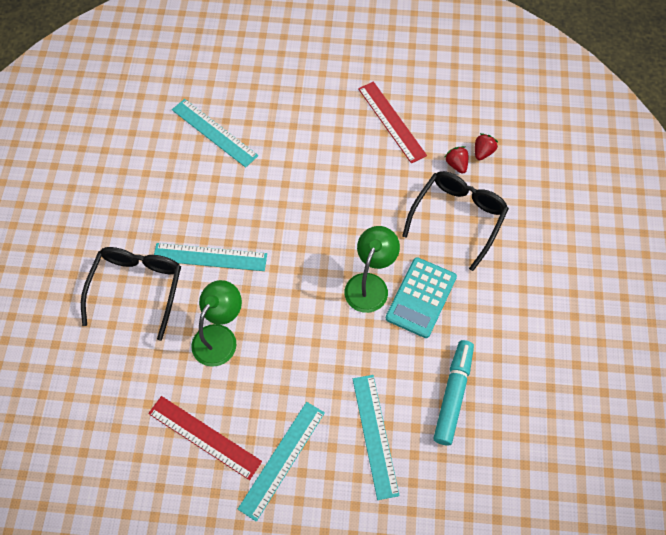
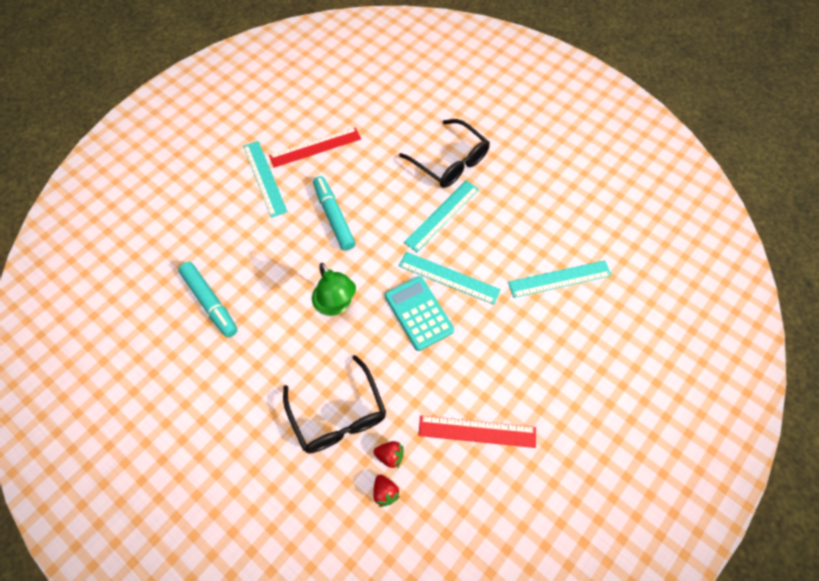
camera: 125 degrees right, 0 degrees up
green lamp [191,280,242,367] -> none
turquoise ruler [353,375,400,500] -> turquoise ruler moved to [399,252,501,305]
turquoise calculator [386,257,457,338] -> turquoise calculator moved to [385,276,454,351]
none -> turquoise marker [313,176,356,251]

